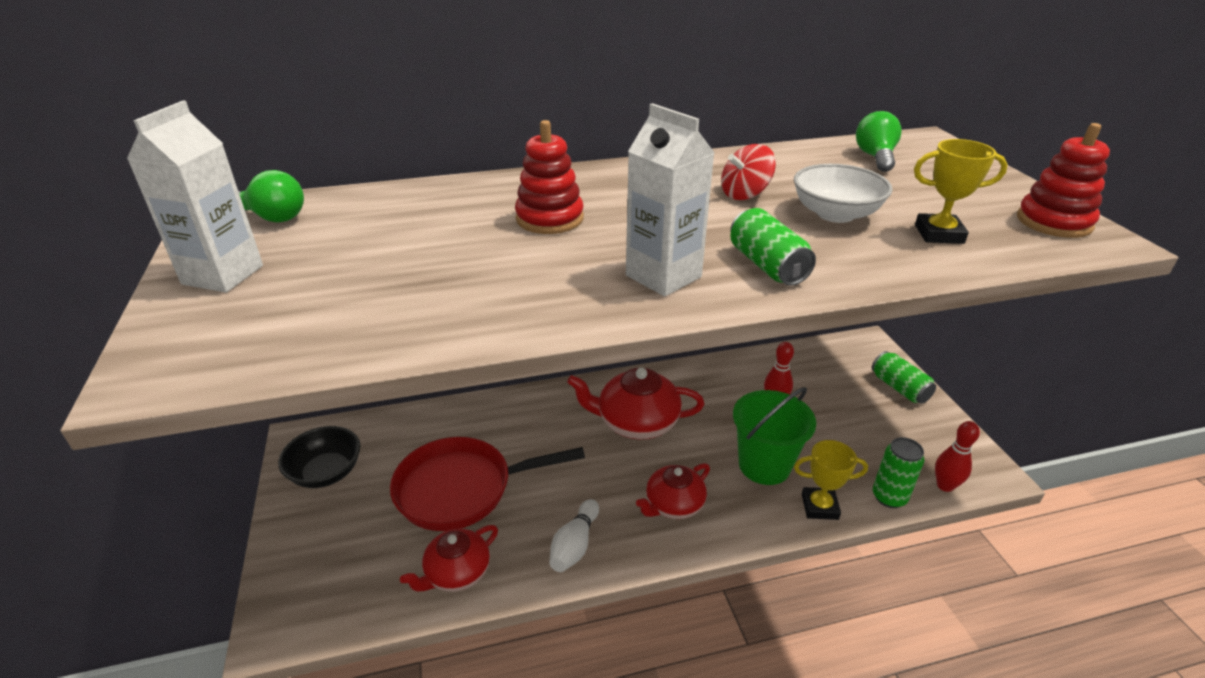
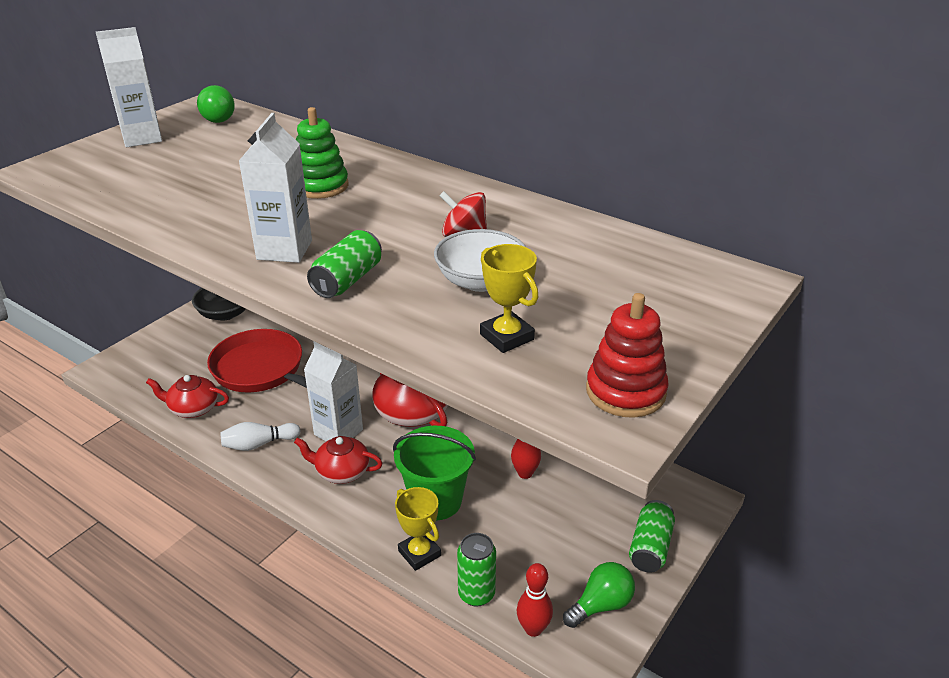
camera: 50 degrees right, 0 degrees up
red stacking toy [515,120,584,234] -> green stacking toy [296,107,349,199]
green light bulb [856,111,902,172] -> green light bulb moved to [563,562,635,628]
none -> white carton [304,341,363,442]

